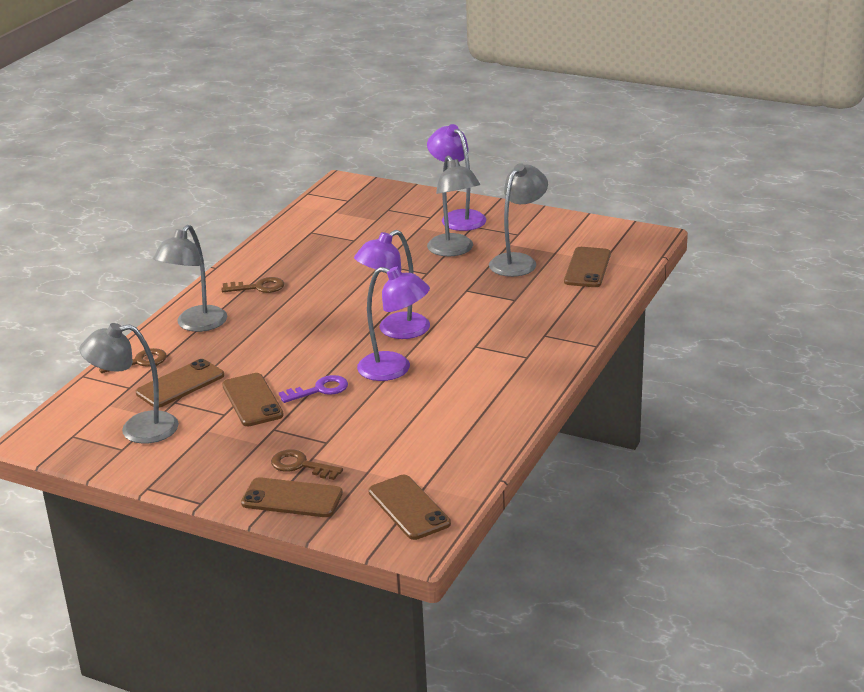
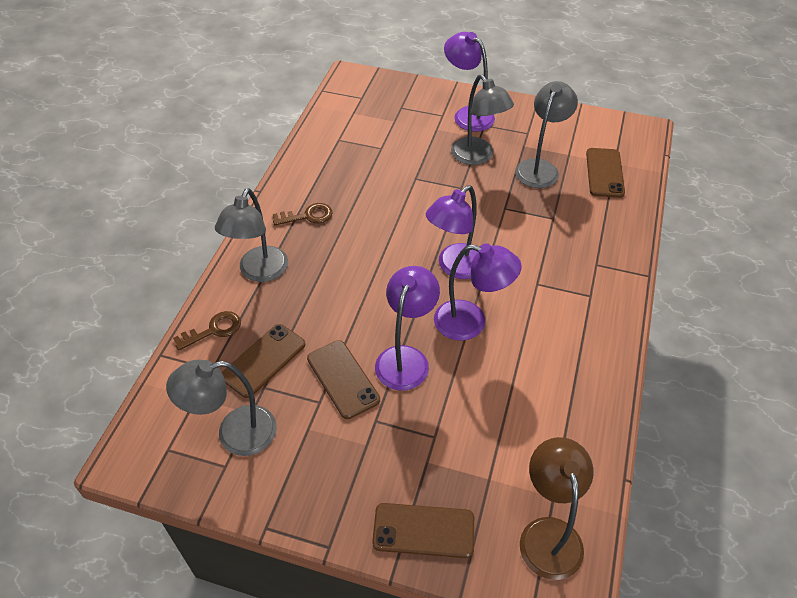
camera: 10 degrees left, 20 degrees up
brown key [271,449,343,480] -> none
purple key [279,375,348,403] -> purple lamp [375,266,440,391]
brown phone [369,475,451,540] -> brown lamp [520,437,593,580]

